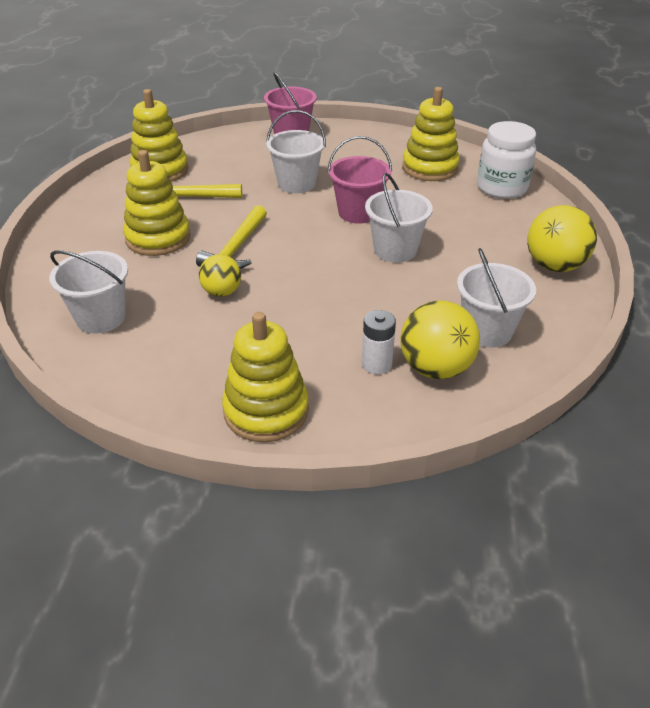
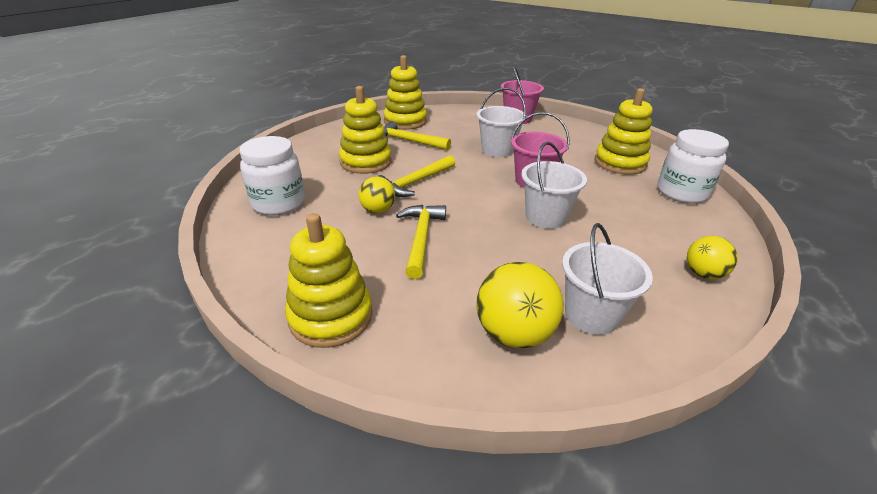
camera: 25 degrees right, 5 degrees down
white bucket [49,250,128,334] -> white jar [240,136,305,216]
white battery [362,310,396,374] -> none
yellow ball [527,205,597,272] -> yellow ball [687,236,738,279], size x0.62
none -> yellow hammer [396,205,446,279]

